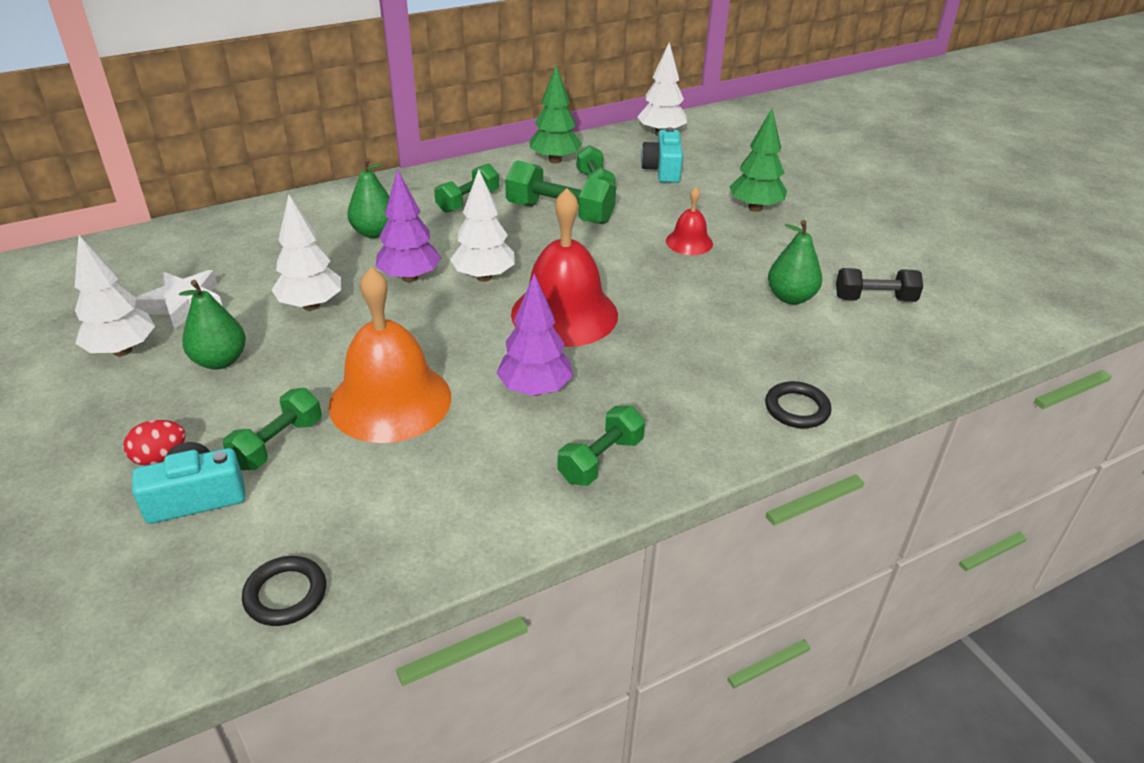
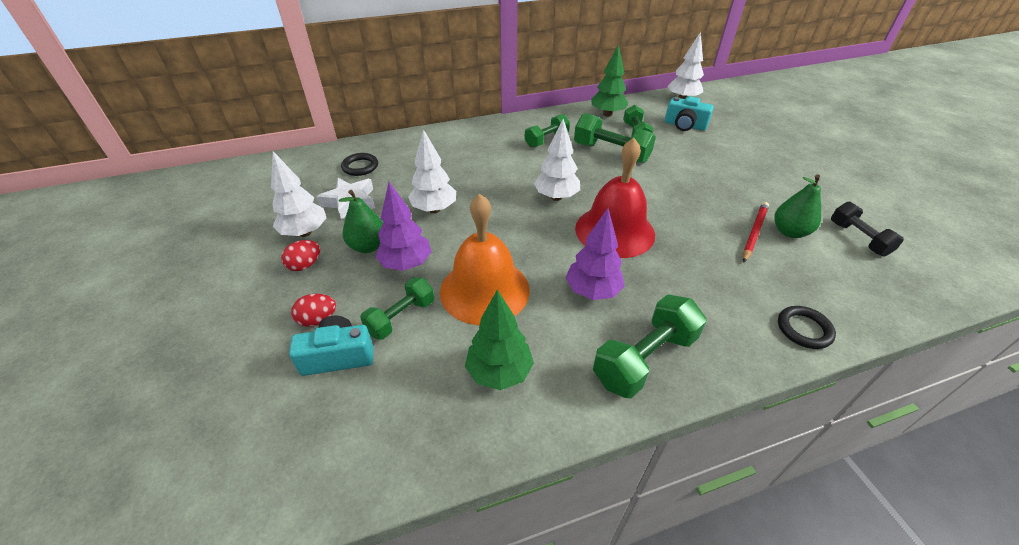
camera: 10 degrees right, 5 degrees up
black ring [242,556,326,626] -> black ring moved to [341,153,378,176]
green pear [347,158,390,238] -> none
purple tree [376,169,441,282] -> purple tree moved to [376,182,432,271]
green dumbbell [558,406,645,486] -> green dumbbell [593,294,707,398], size x1.53
turquoise camera [641,127,683,183] -> turquoise camera turned 75 degrees counterclockwise [665,96,714,131]
red bell [666,187,713,255] -> none
green tree [729,108,787,212] -> green tree moved to [465,289,534,390]
black dumbbell [836,268,923,302] -> black dumbbell turned 60 degrees clockwise [831,202,904,256]
none -> red egg [281,240,320,271]
none -> red pencil [743,202,769,262]

